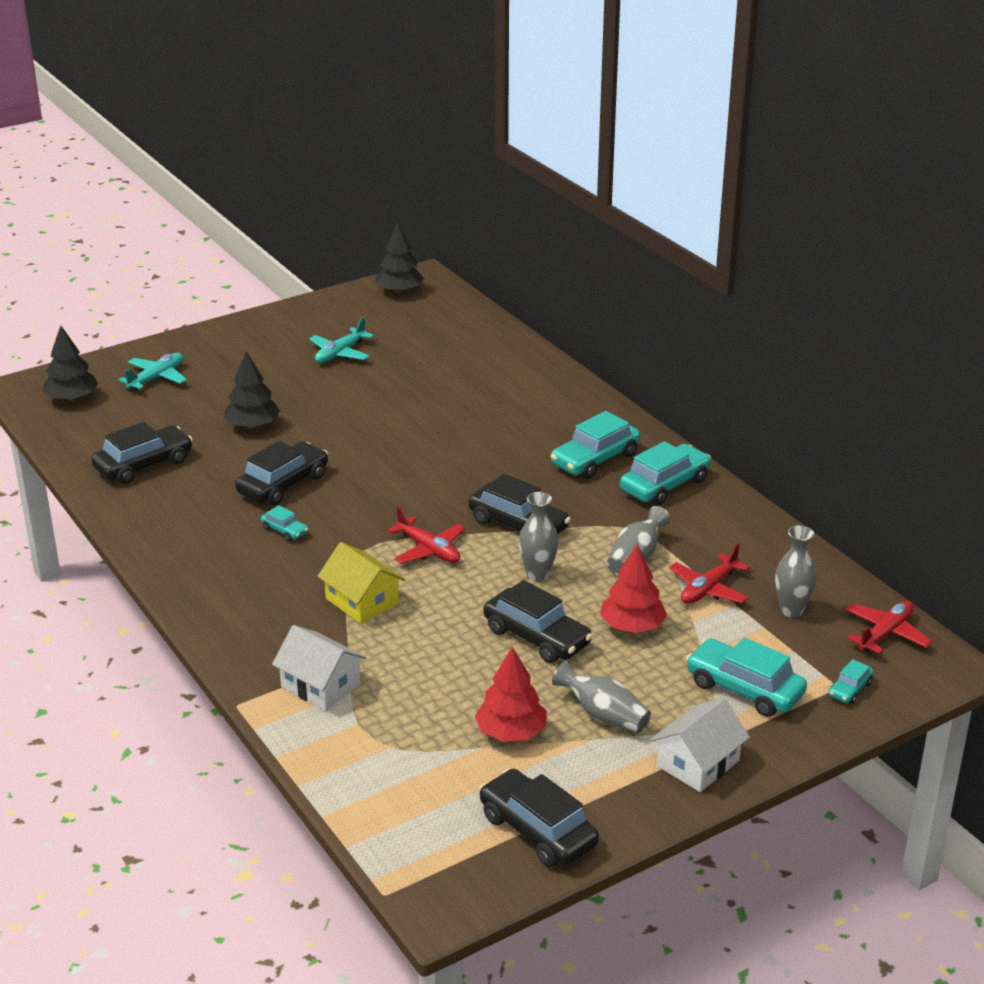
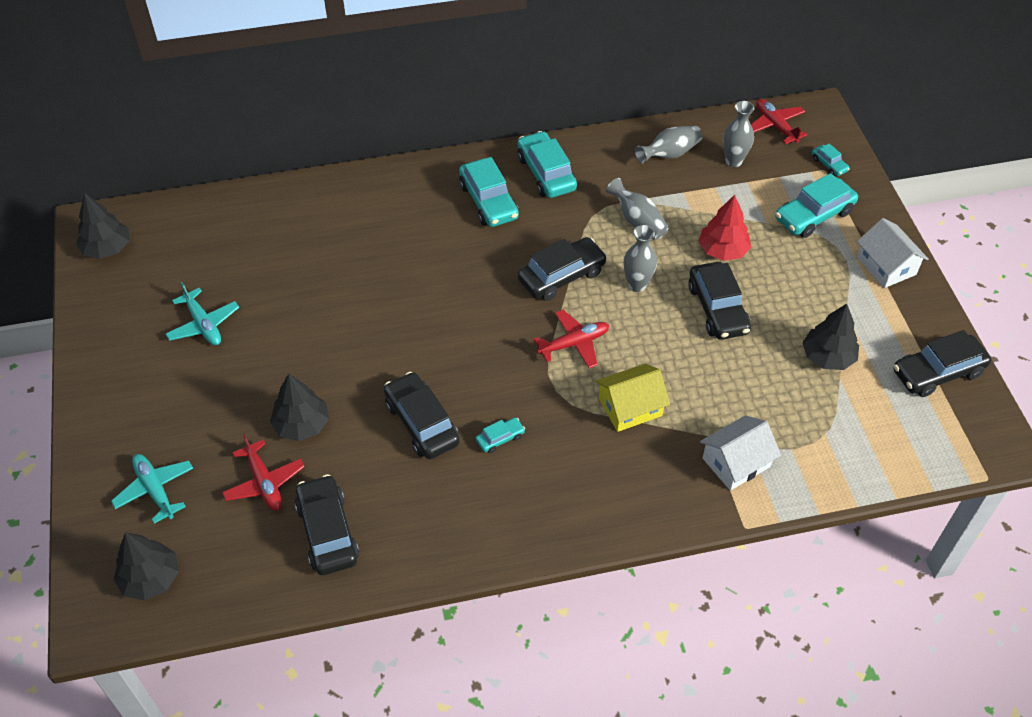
camera: 70 degrees left, 20 degrees up
red tree [475,647,547,742] -> black tree [802,304,859,370]
black car [484,580,593,663] -> black car turned 105 degrees clockwise [688,262,751,340]
grey vase [552,661,651,733] -> grey vase moved to [635,126,703,164]
red plane [669,543,750,604] -> red plane moved to [222,434,304,511]

